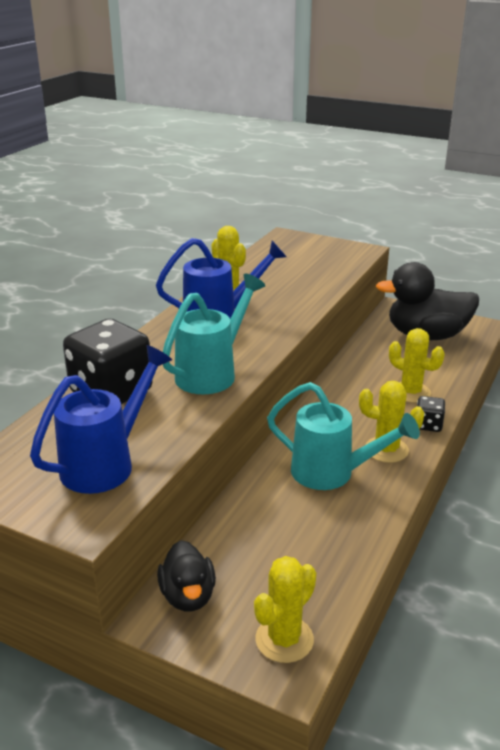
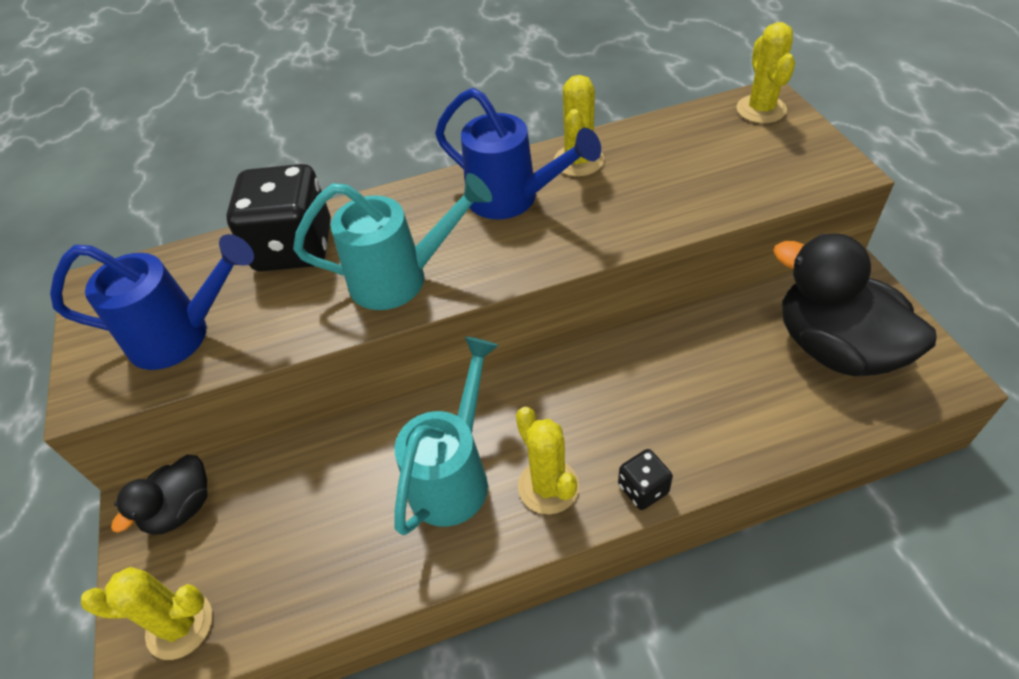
camera: 50 degrees right, 20 degrees up
turquoise watering can [267,382,420,490] -> turquoise watering can turned 135 degrees counterclockwise [394,337,499,535]
yellow cactus [389,328,445,403] -> yellow cactus moved to [736,22,795,123]

